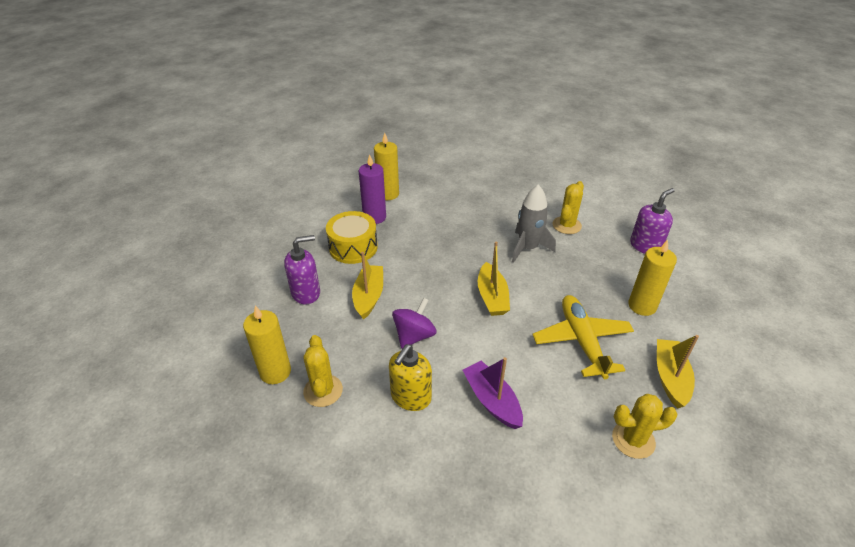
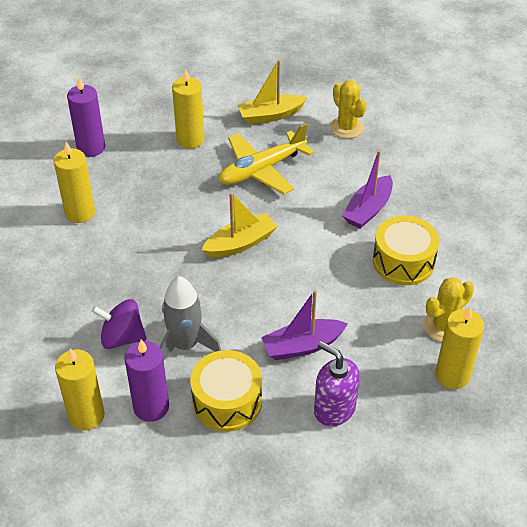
camera: 115 degrees left, 5 degrees up
yellow boat [352,252,383,320] -> purple boat [261,290,348,360]
yellow soap dispenser [389,344,432,411] -> yellow drum [373,216,439,285]
purple spinning top [392,298,436,349] -> purple spinning top moved to [92,299,147,349]
grey rocket [512,184,556,263] -> grey rocket moved to [159,276,221,360]
yellow cactus [553,181,584,234] -> yellow candle [54,142,95,223]
purple soap dispenser [630,188,675,254] -> purple candle [67,77,105,157]

